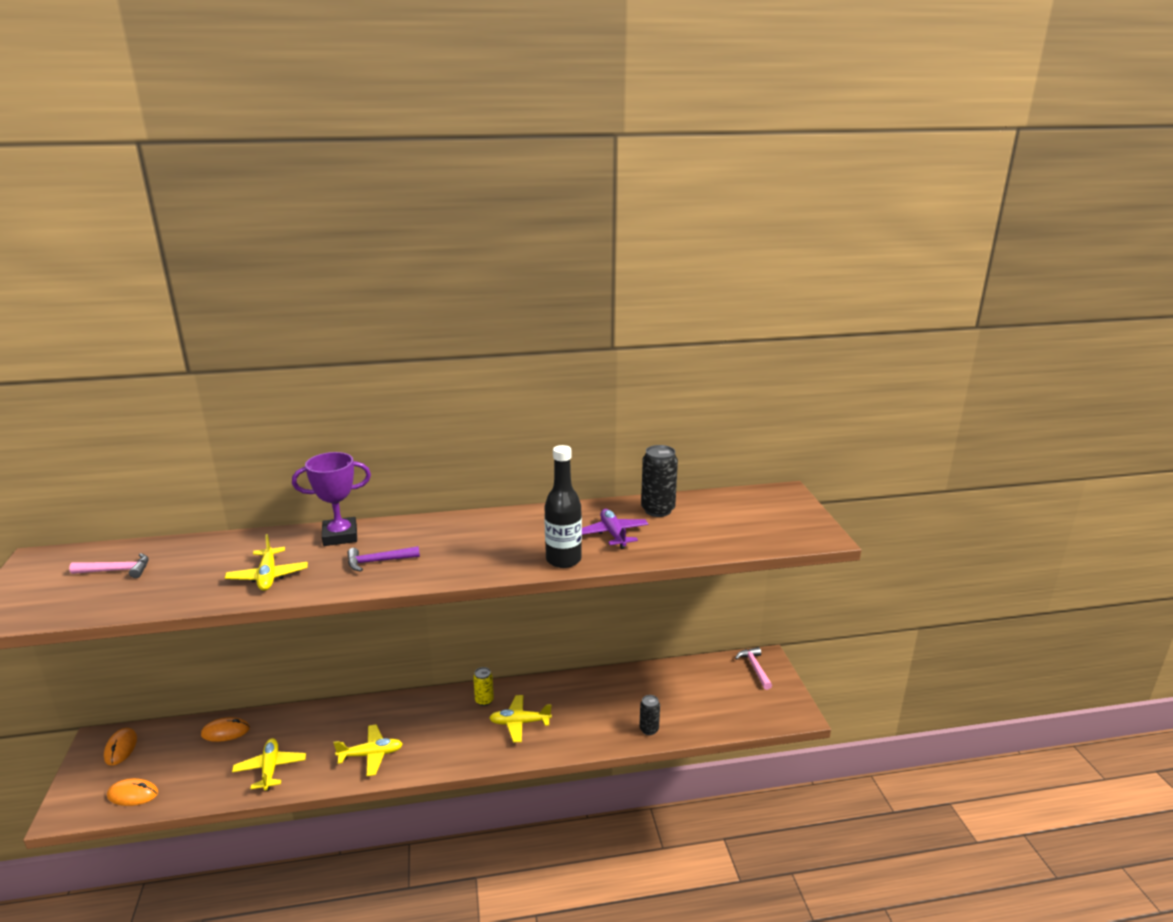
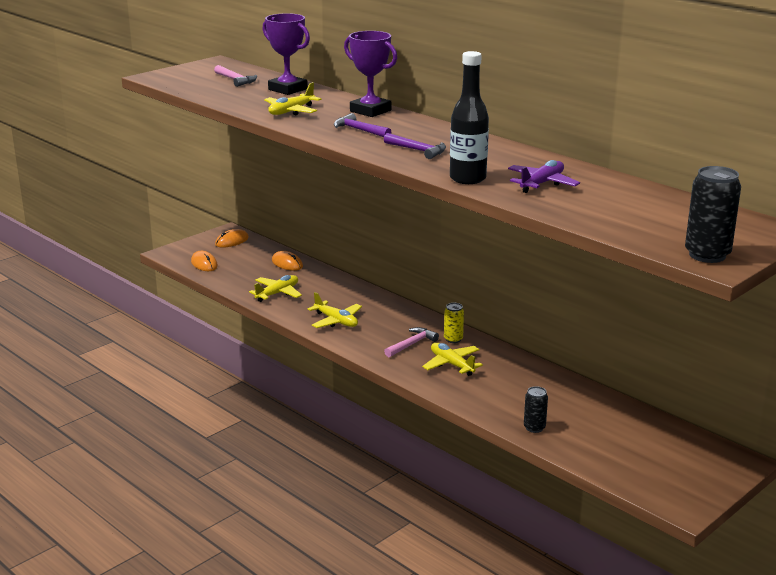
camera: 55 degrees right, 0 degrees up
black can [641,445,678,517] -> black can moved to [685,166,741,263]
pink hammer [735,647,772,690] -> pink hammer moved to [384,327,439,357]
none -> purple trophy [262,13,310,95]
none -> purple hammer [384,133,446,159]

